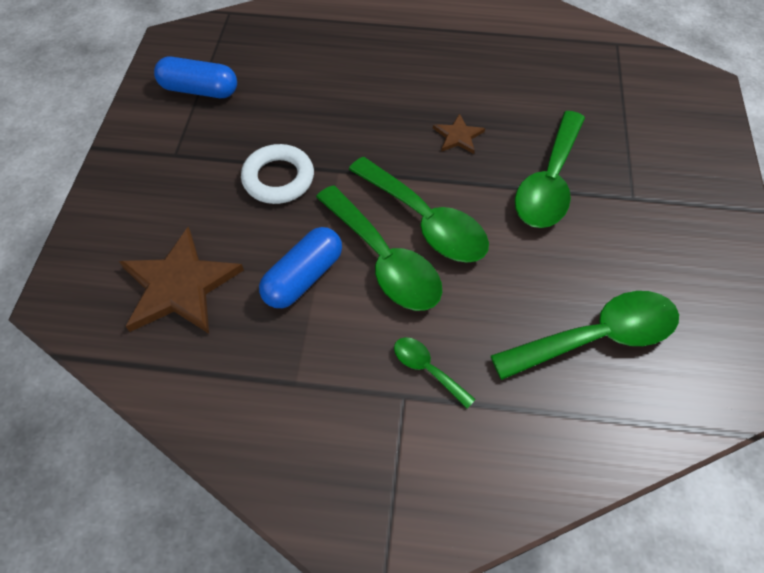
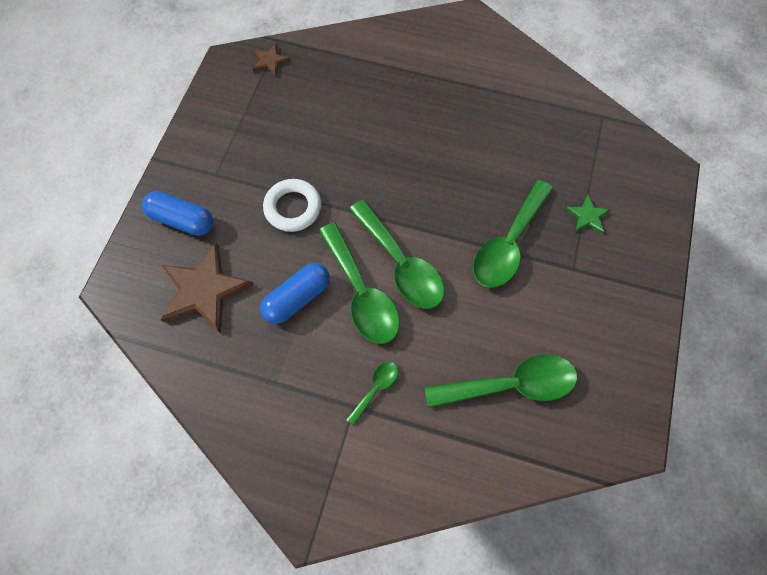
camera: 10 degrees right, 10 degrees up
blue capsule [154,57,237,98] -> blue capsule moved to [142,191,213,236]
green spoon [394,337,476,409] -> green spoon turned 75 degrees clockwise [346,362,398,426]
brown star [433,113,485,154] -> brown star moved to [253,44,291,76]
none -> green star [566,195,610,234]

